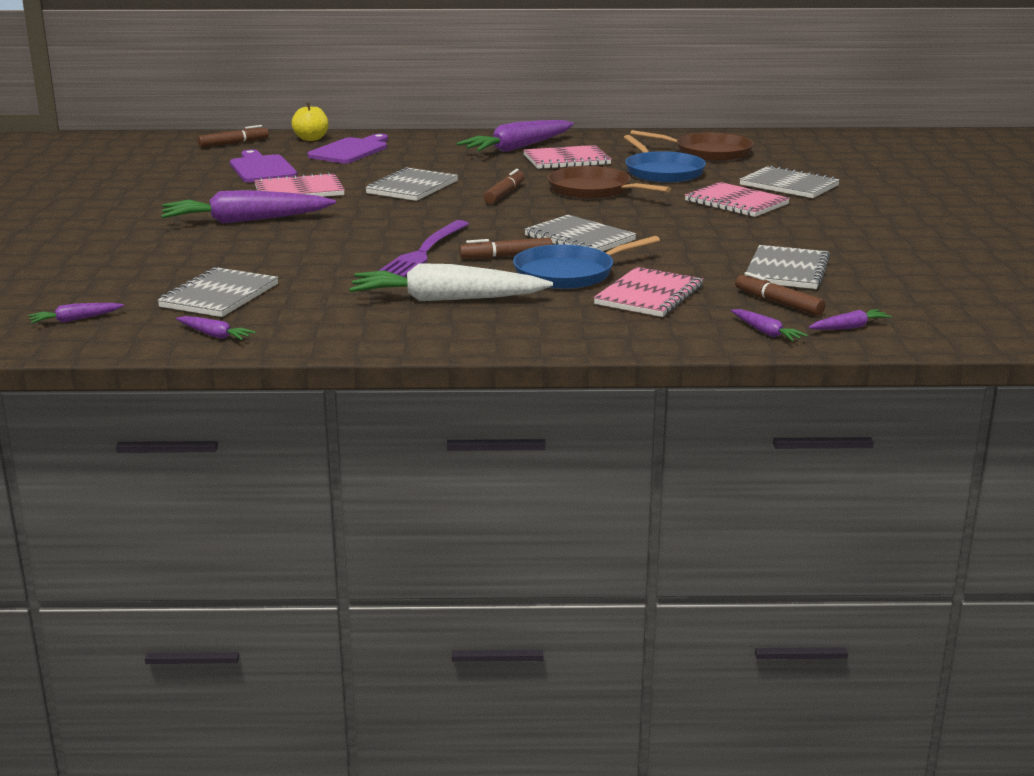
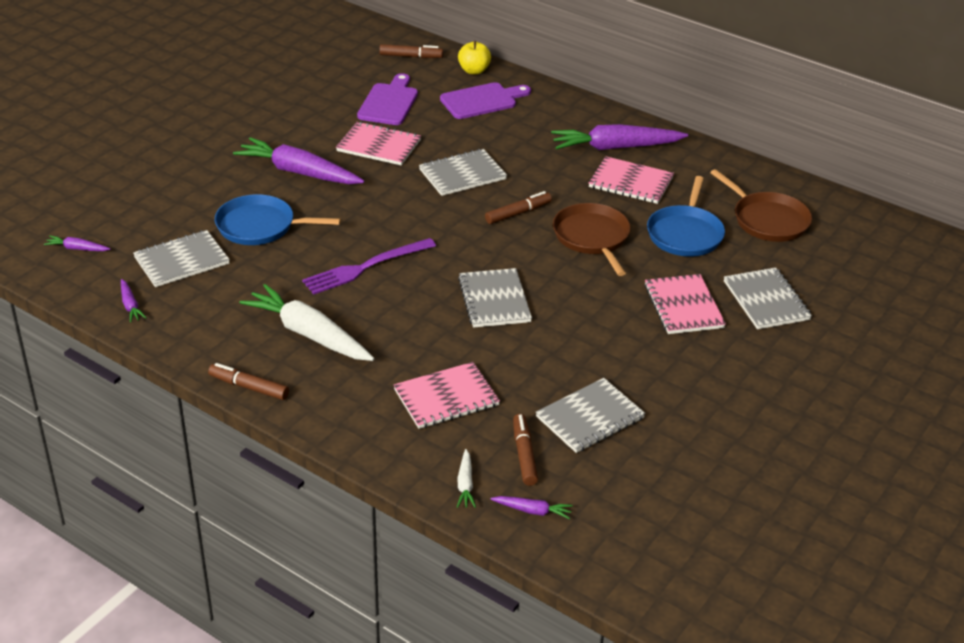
camera: 35 degrees right, 15 degrees up
brown marker [459,237,553,259] -> brown marker moved to [208,363,289,400]
blue pan [513,236,660,289] -> blue pan moved to [215,194,341,245]
purple carrot [731,309,808,341] -> white carrot [457,449,476,508]

